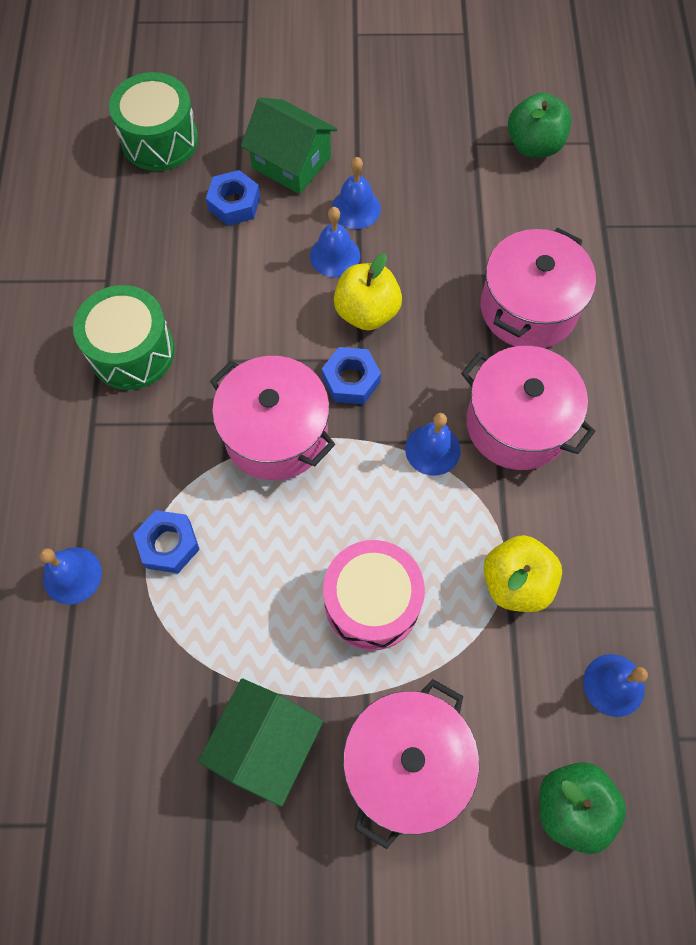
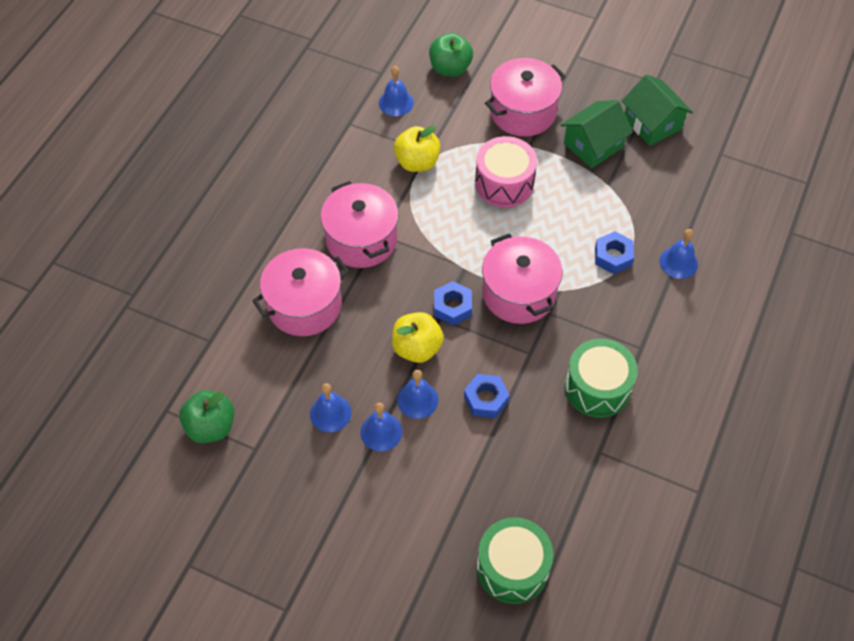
camera: 155 degrees left, 10 degrees down
blue nut [206,170,260,226] -> blue nut moved to [464,374,510,418]
green house [241,98,338,194] -> green house moved to [622,74,693,146]
blue bell [405,413,461,476] -> blue bell moved to [310,383,351,432]

